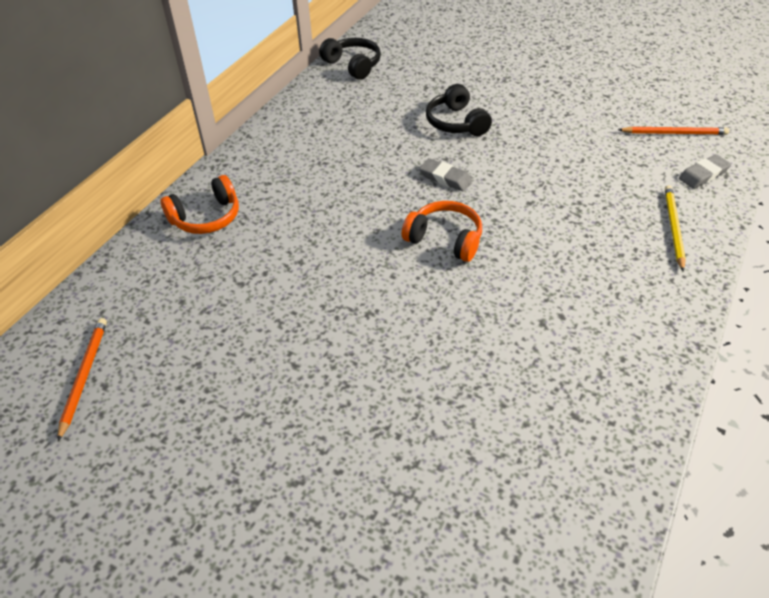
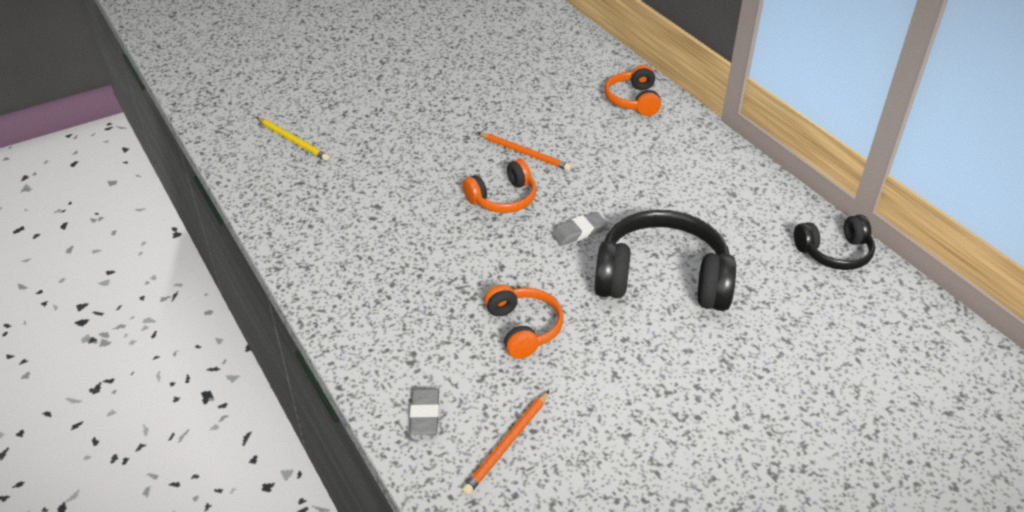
camera: 120 degrees right, 5 degrees down
orange pencil [58,318,107,441] -> orange pencil moved to [478,133,571,171]
black headphones [426,84,492,136] -> black headphones [594,210,736,311], size x1.79
yellow pencil [665,185,686,272] -> yellow pencil moved to [257,118,329,161]
none -> orange headphones [484,285,564,359]

